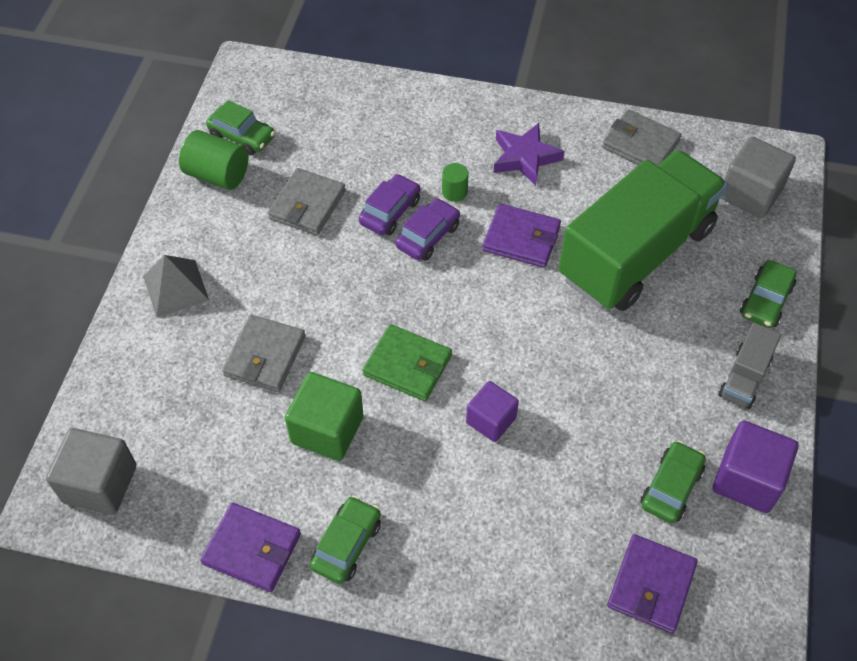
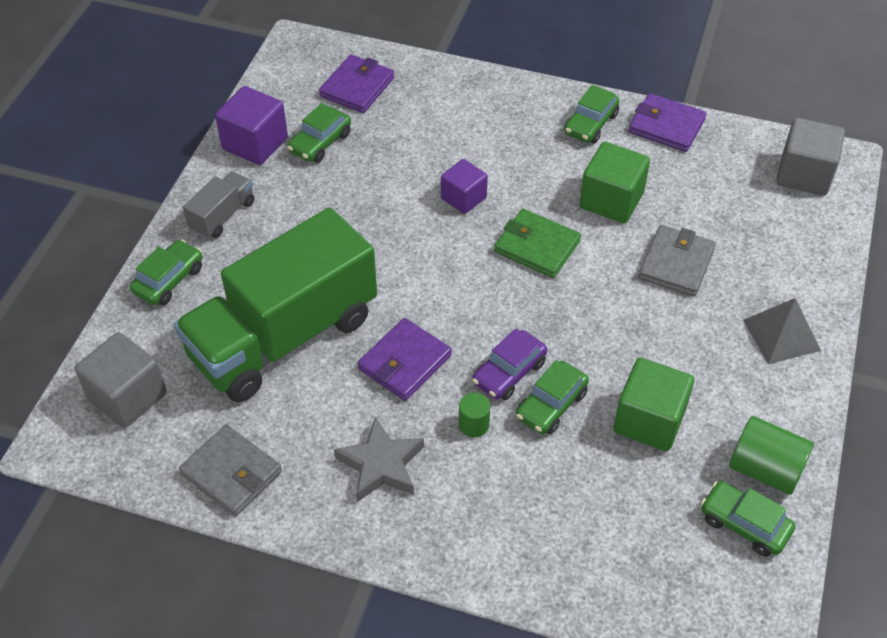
camera: 175 degrees left, 5 degrees down
grey wallet [268,168,346,236] -> green cube [613,358,694,451]
purple car [359,174,420,235] -> green car [516,360,589,434]
purple wallet [482,203,561,268] -> purple wallet turned 75 degrees counterclockwise [358,318,452,401]
purple star [494,123,564,186] -> grey star [334,417,424,502]

